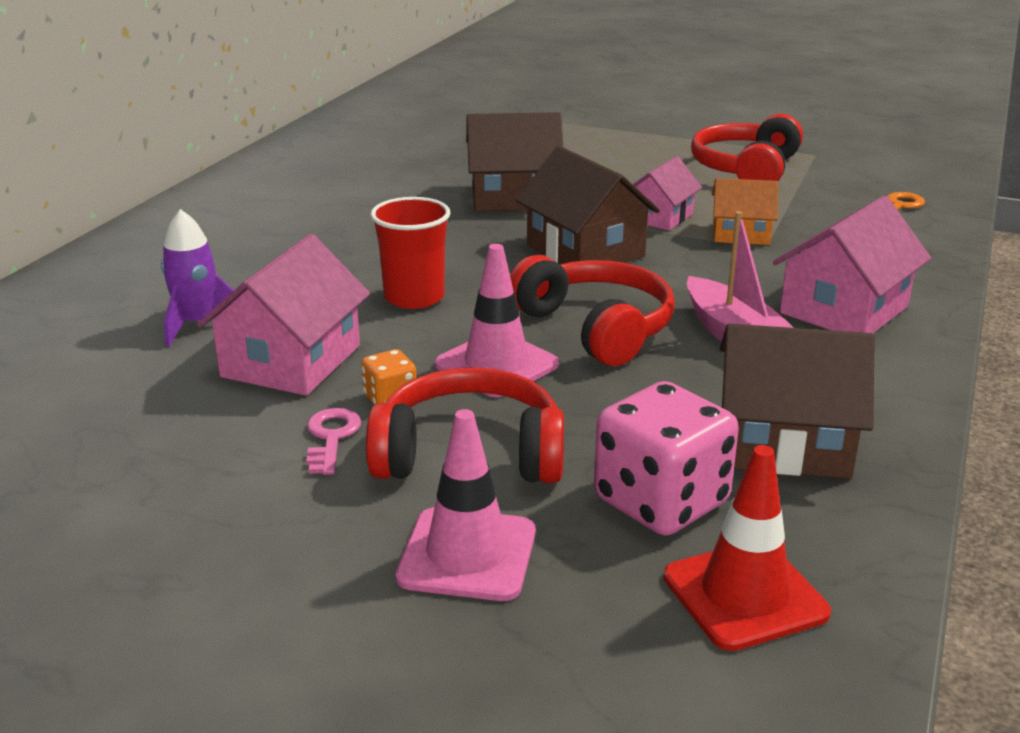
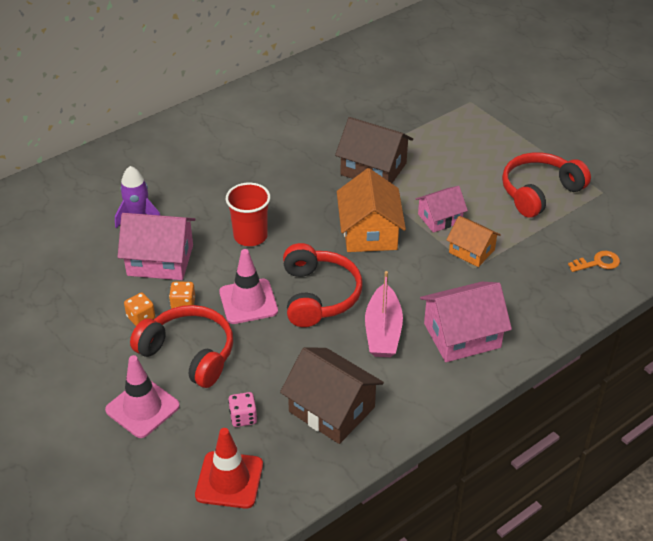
camera: 30 degrees right, 15 degrees up
pink house [197,234,370,396] -> pink house turned 45 degrees clockwise [118,213,195,280]
pink key [306,408,361,475] -> orange dice [124,293,155,326]
brown house [516,146,660,264] -> orange house [337,168,406,252]
pink dice [594,381,739,536] -> pink dice [228,392,257,427], size x0.48

